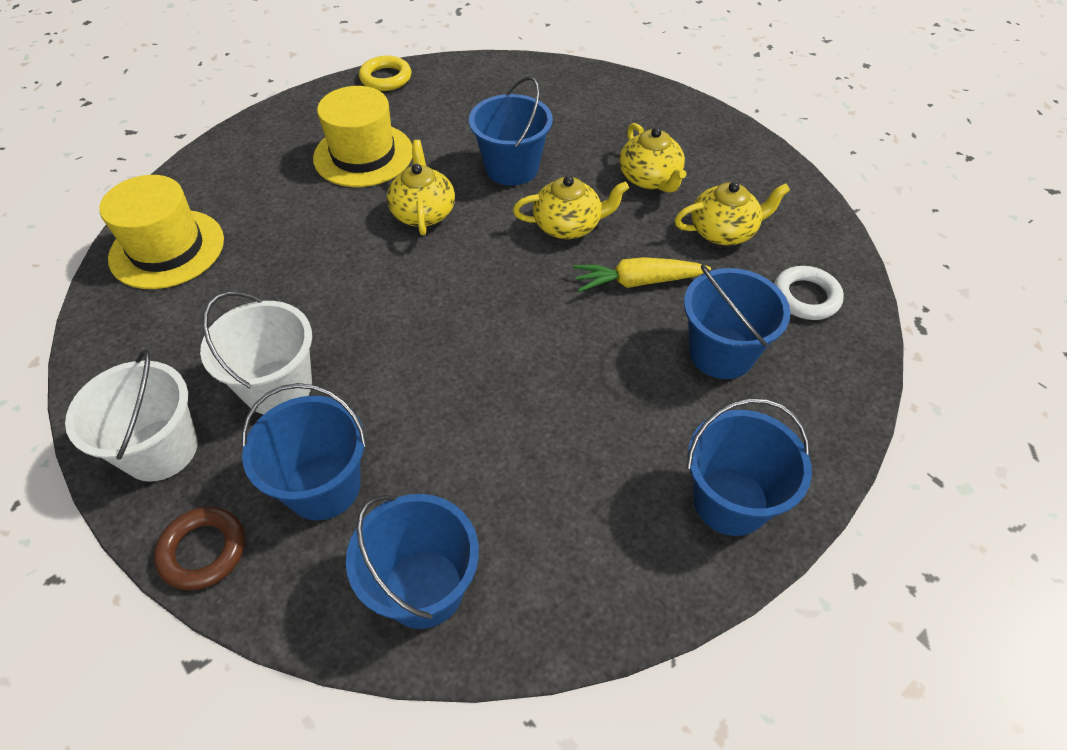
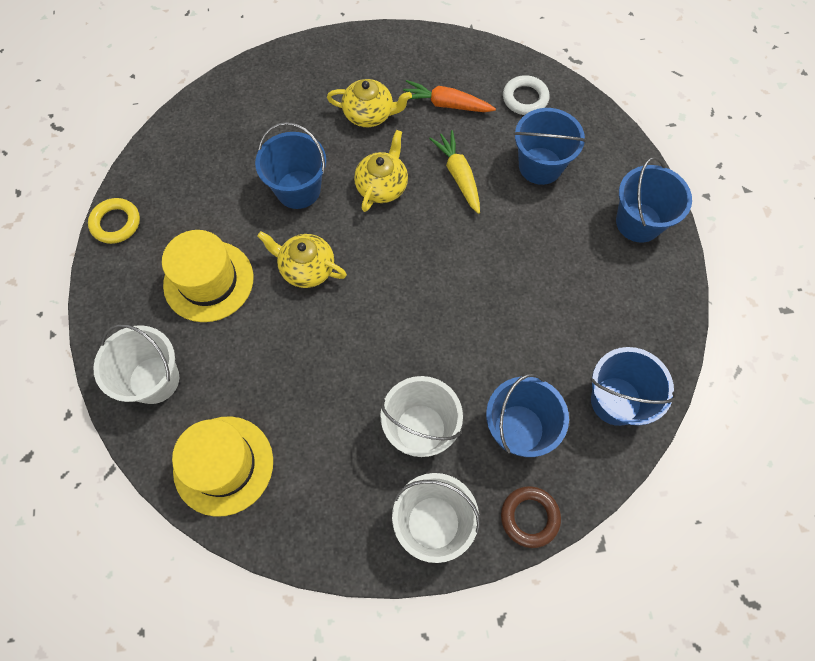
camera: 60 degrees left, 15 degrees up
yellow carrot [573,257,711,292] -> yellow carrot turned 135 degrees clockwise [429,130,480,214]
yellow teapot [675,182,790,245] -> orange carrot [403,80,496,112]
none -> white bucket [93,324,179,404]

